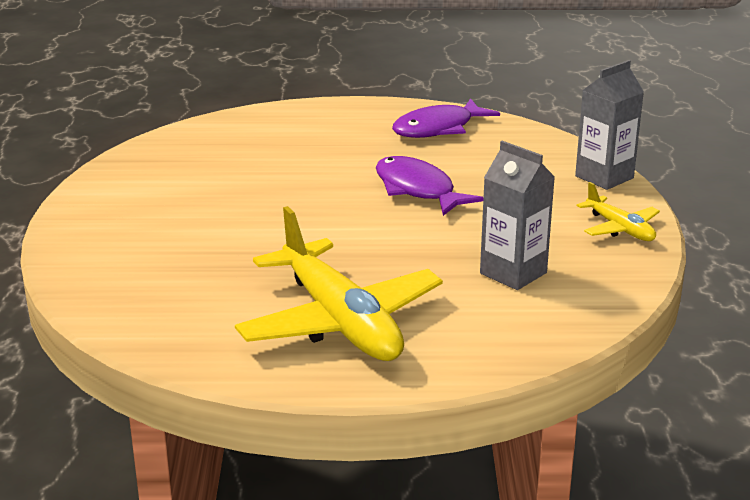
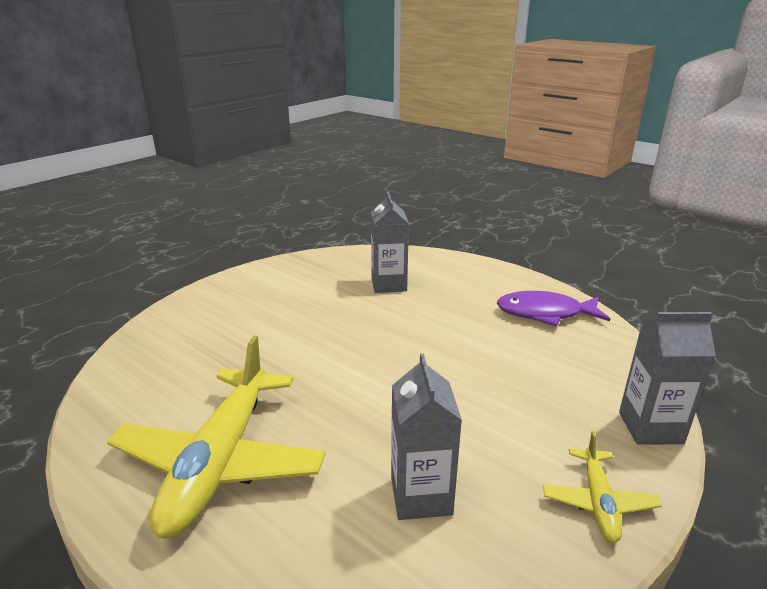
camera: 40 degrees right, 0 degrees up
purple fish [376,156,484,216] -> none
none -> grey carton [371,191,409,293]

